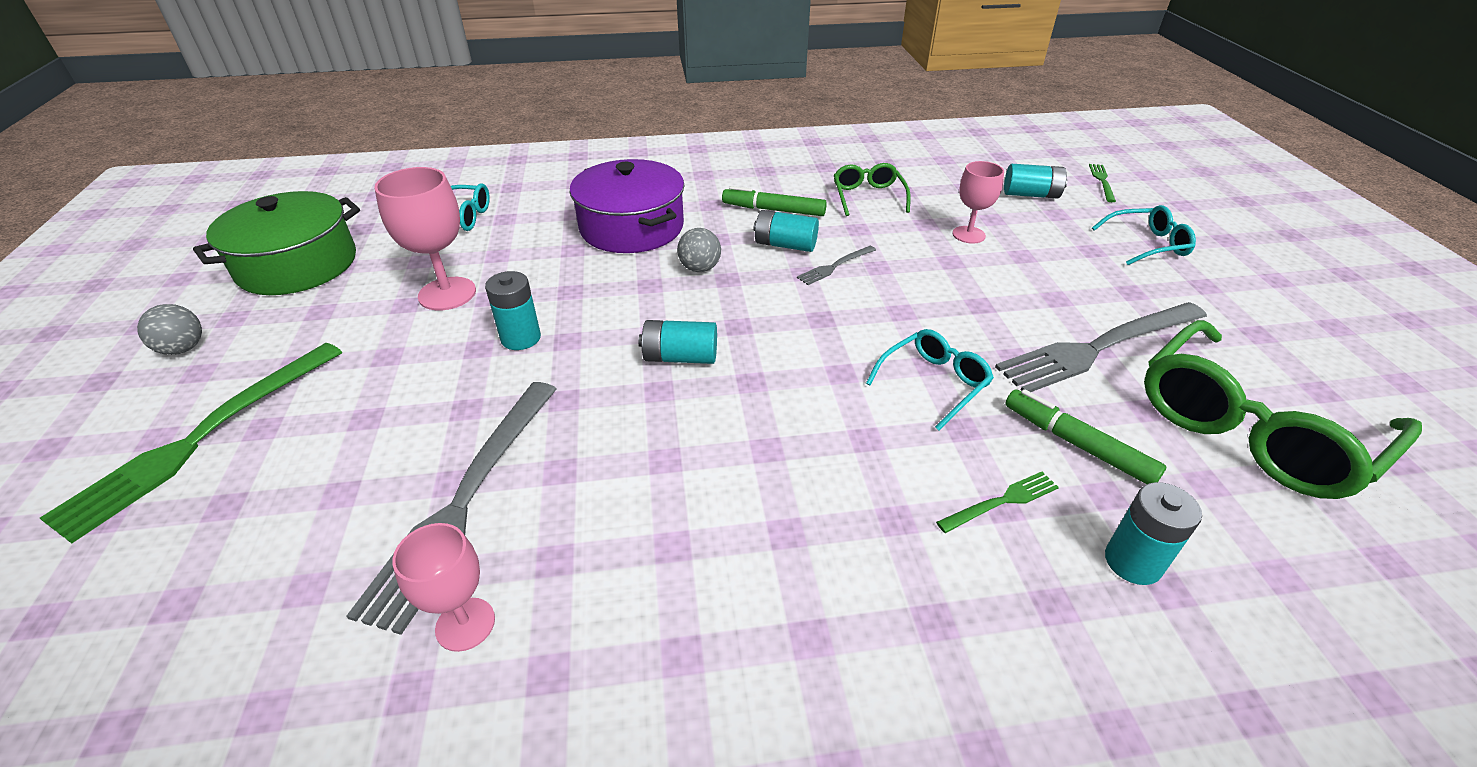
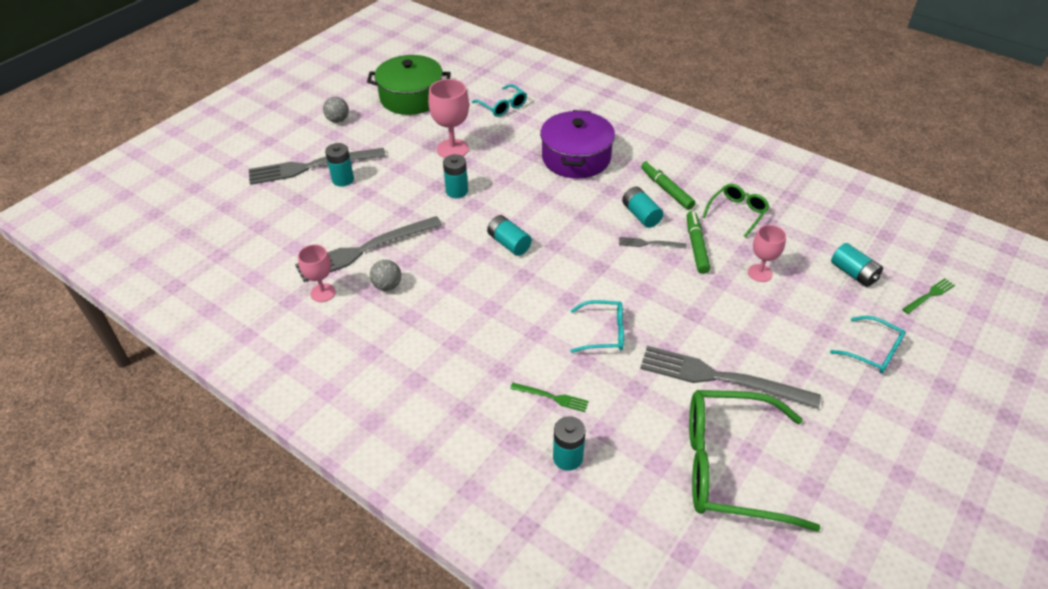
camera: 45 degrees right, 5 degrees up
green fork [40,343,342,544] -> grey fork [249,148,386,185]
grey ball [677,228,721,272] -> grey ball moved to [370,260,401,291]
green marker [1005,389,1167,484] -> green marker moved to [686,211,710,274]
none -> turquoise battery [325,143,354,186]

